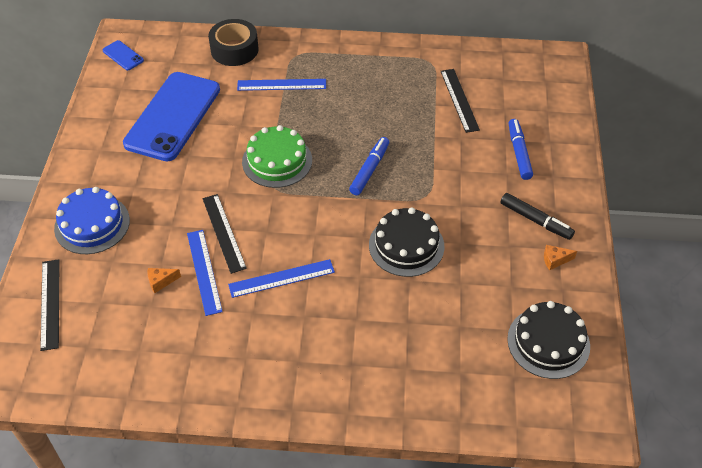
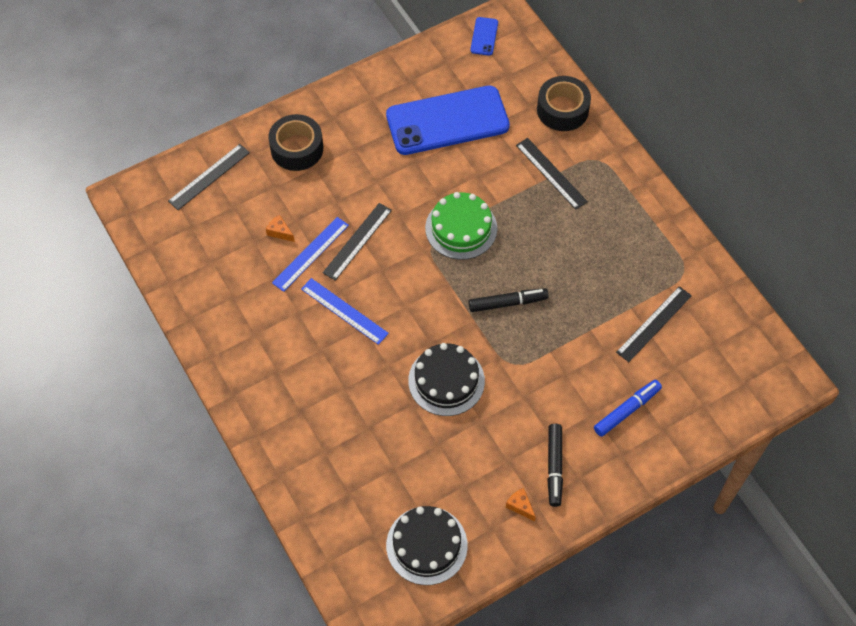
camera: 55 degrees right, 10 degrees up
blue cake [54,187,130,254] -> black tape [268,114,323,171]
blue ruler [237,79,326,91] -> black ruler [516,138,588,210]
blue marker [349,137,389,195] -> black marker [469,288,549,312]

